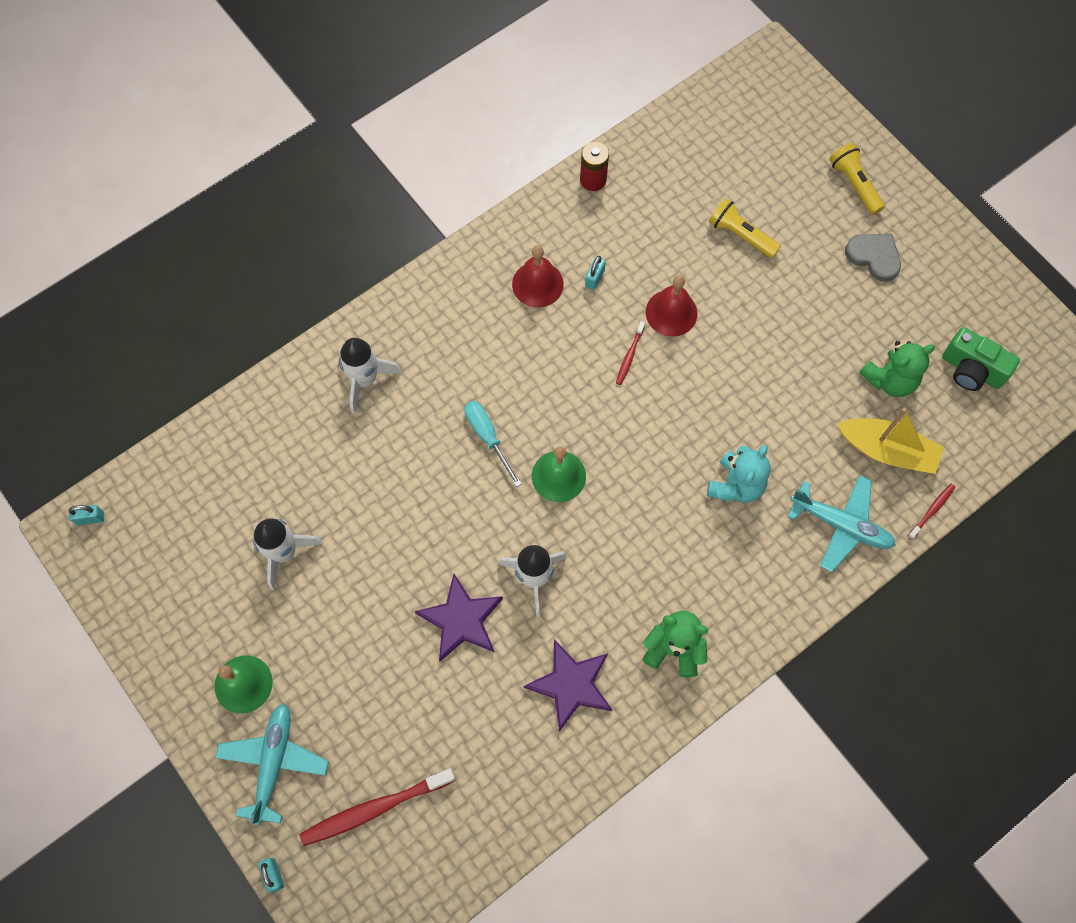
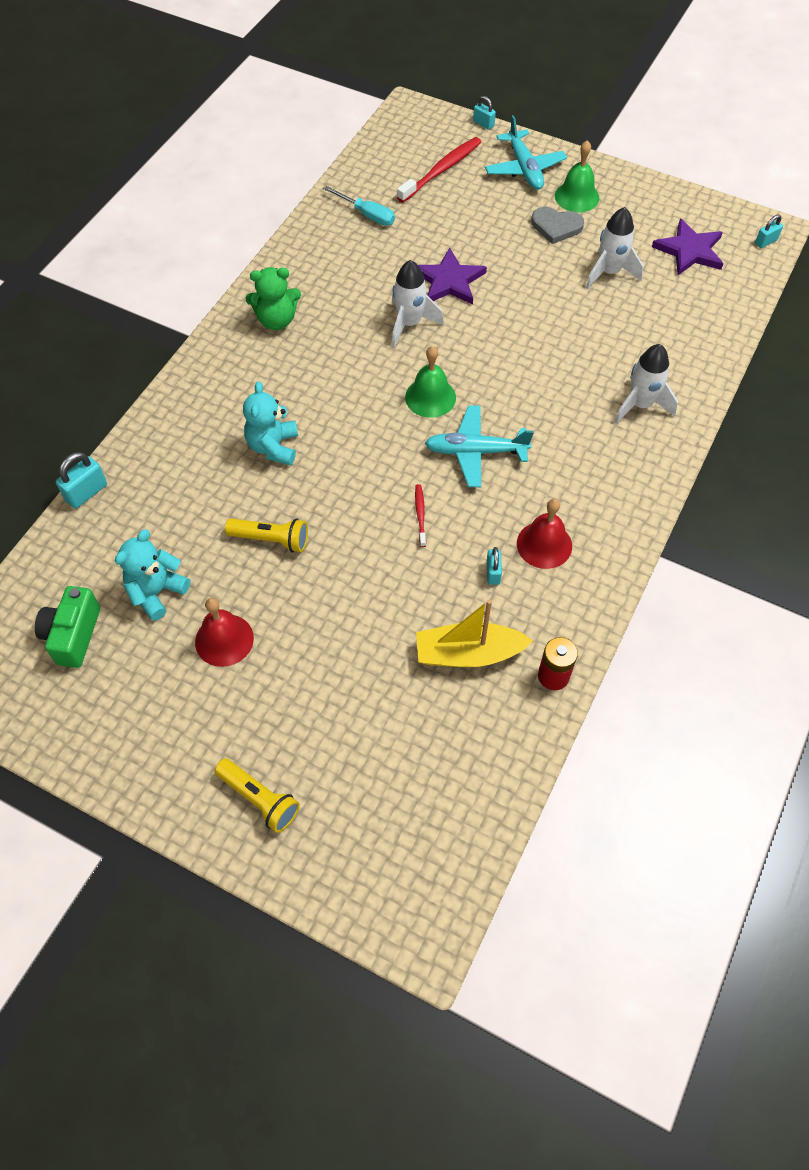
camera: 155 degrees right, 10 degrees down
turquoise screwdriver [464,401,522,487] -> turquoise screwdriver moved to [324,186,395,226]
purple star [524,640,612,732] -> purple star moved to [652,219,723,275]
red bell [646,275,698,337] -> red bell moved to [195,598,254,667]
yellow flashlight [709,198,781,258] -> yellow flashlight moved to [225,518,308,552]
turquoise plane [788,475,896,572] -> turquoise plane moved to [425,405,534,487]
yellow boat [837,408,944,474] -> yellow boat moved to [416,599,533,667]
grey heart [845,234,901,282] -> grey heart moved to [531,207,584,244]
green teddy bear [859,341,935,397] -> turquoise teddy bear [115,529,190,621]
red toothbrush [908,484,955,539] -> turquoise padlock [56,452,107,509]
green camera [942,327,1020,391] -> green camera turned 90 degrees counterclockwise [35,586,100,668]

